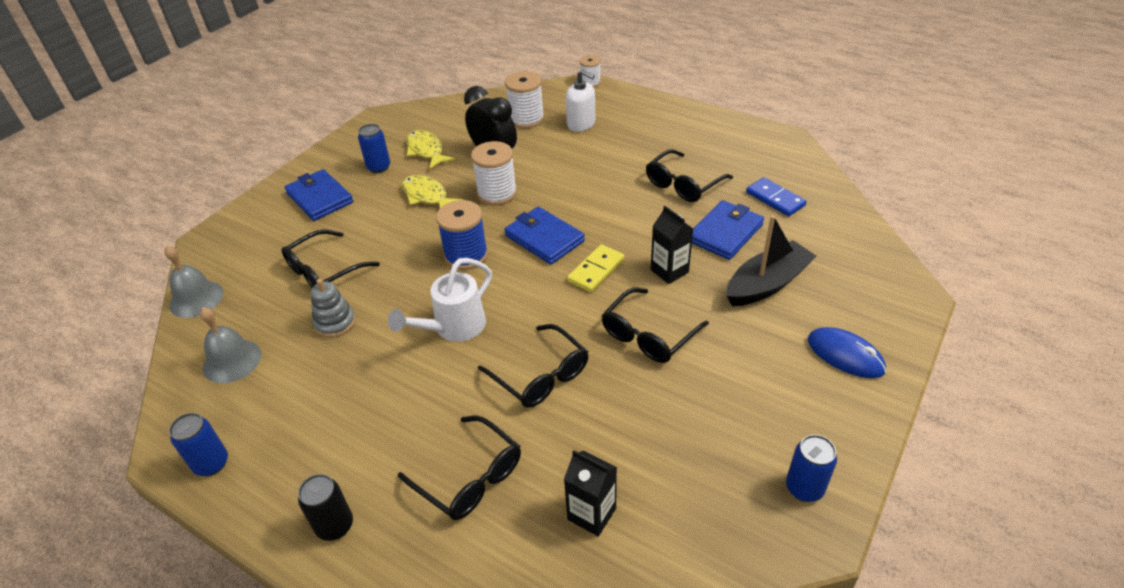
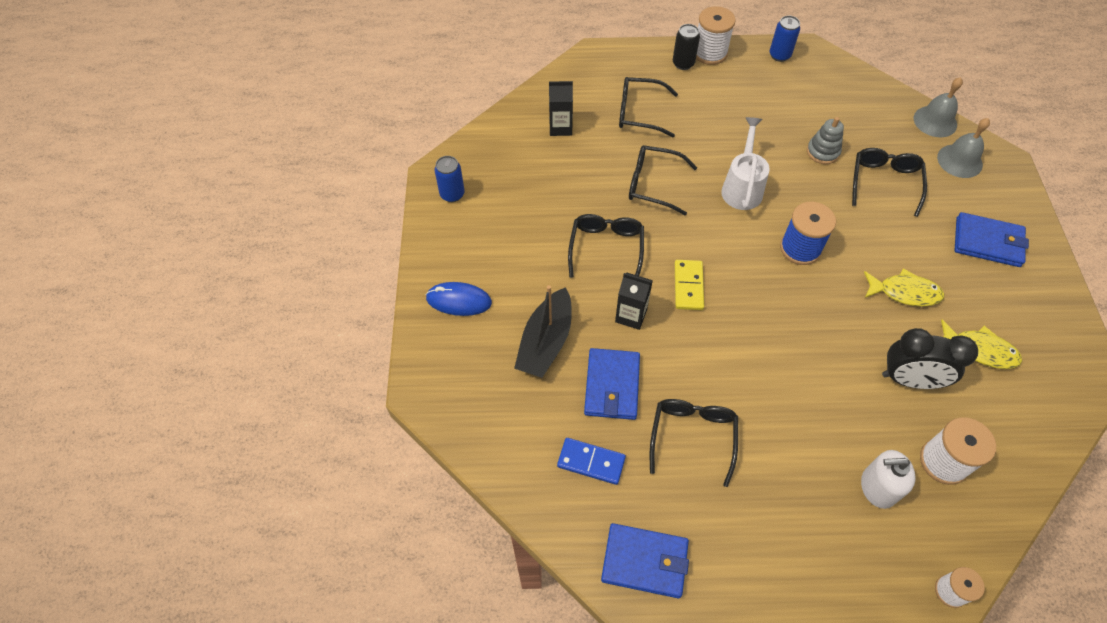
camera: 145 degrees right, 15 degrees up
grey bell [200,307,261,383] -> grey bell moved to [937,118,990,178]
blue can [358,124,390,173] -> none
white spool [471,141,517,206] -> white spool moved to [696,6,736,65]
blue wallet [504,207,585,265] -> blue wallet moved to [601,523,689,598]

